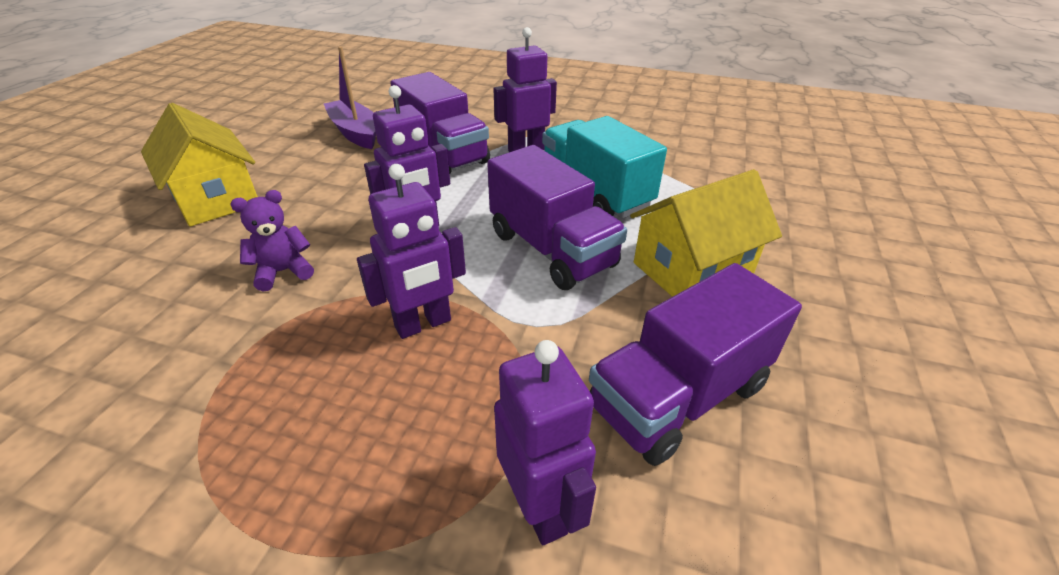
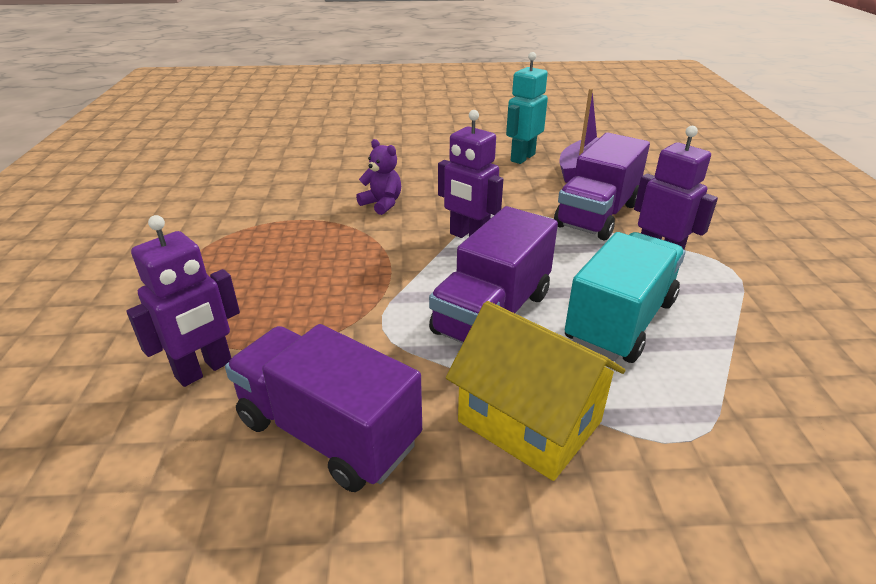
camera: 70 degrees right, 5 degrees down
yellow house [141,103,258,226] -> none
purple robot [357,164,466,339] -> none
none -> turquoise robot [506,52,548,164]

